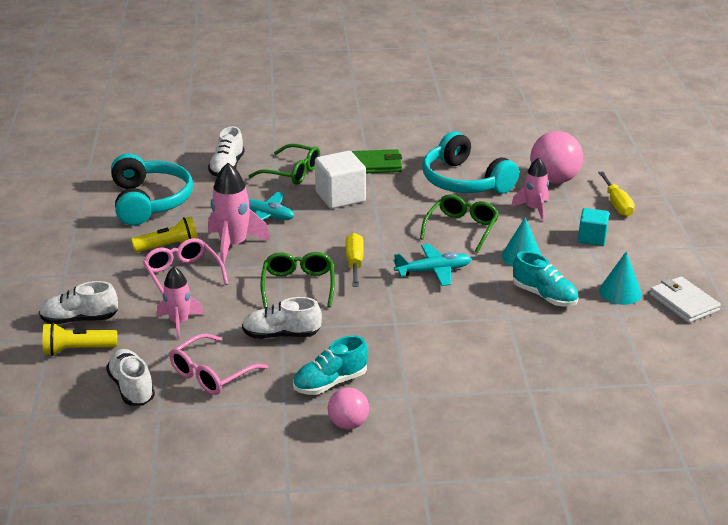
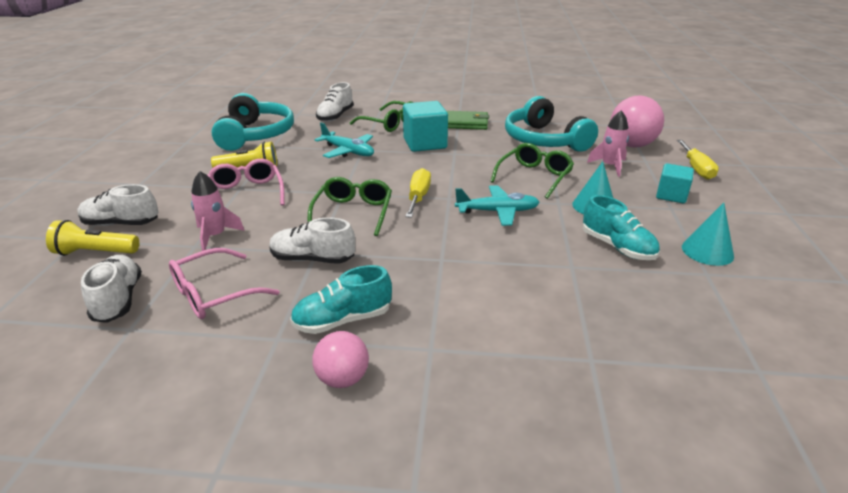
camera: 10 degrees right, 0 degrees up
pink rocket [208,163,270,264] -> none
white cube [315,151,366,209] -> turquoise cube [403,101,448,152]
white wallet [650,276,721,323] -> none

